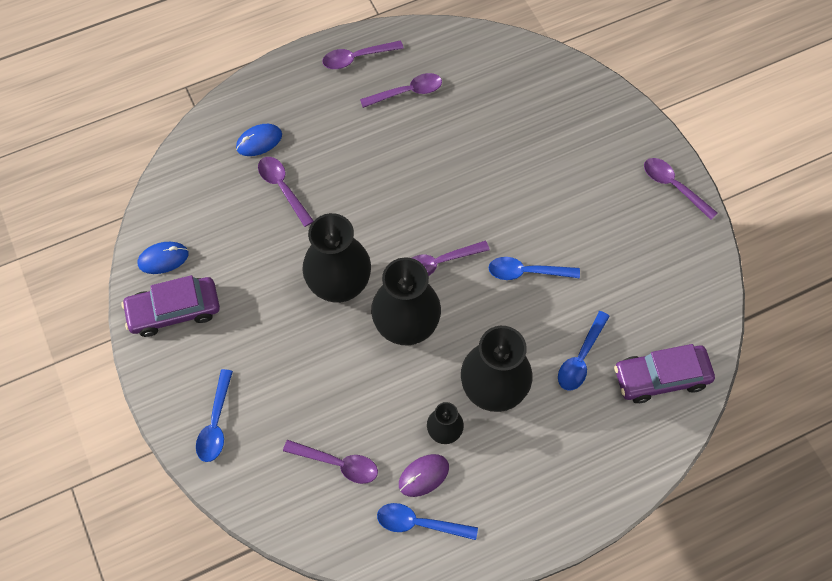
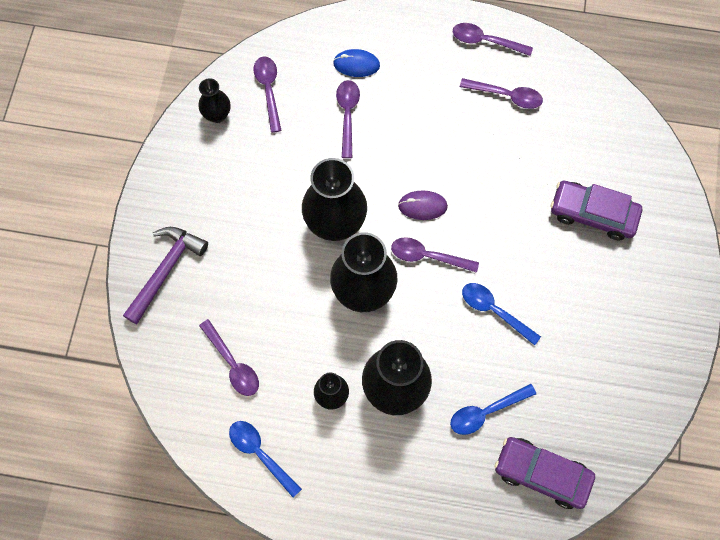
camera: 35 degrees right, 5 degrees up
purple car [122,275,220,337] -> purple car moved to [550,181,642,240]
blue mouse [138,242,189,274] -> black vase [198,78,230,123]
blue spoon [196,369,233,462] -> purple hammer [123,227,208,324]
purple mouse [399,454,449,497] -> purple mouse moved to [398,190,448,220]
purple spoon [644,158,717,220] -> purple spoon moved to [253,57,282,133]

